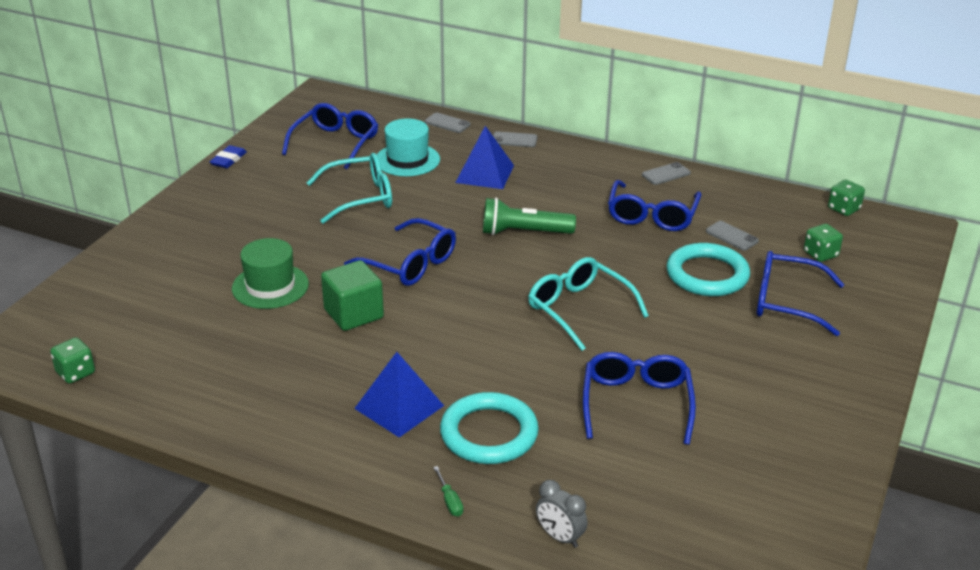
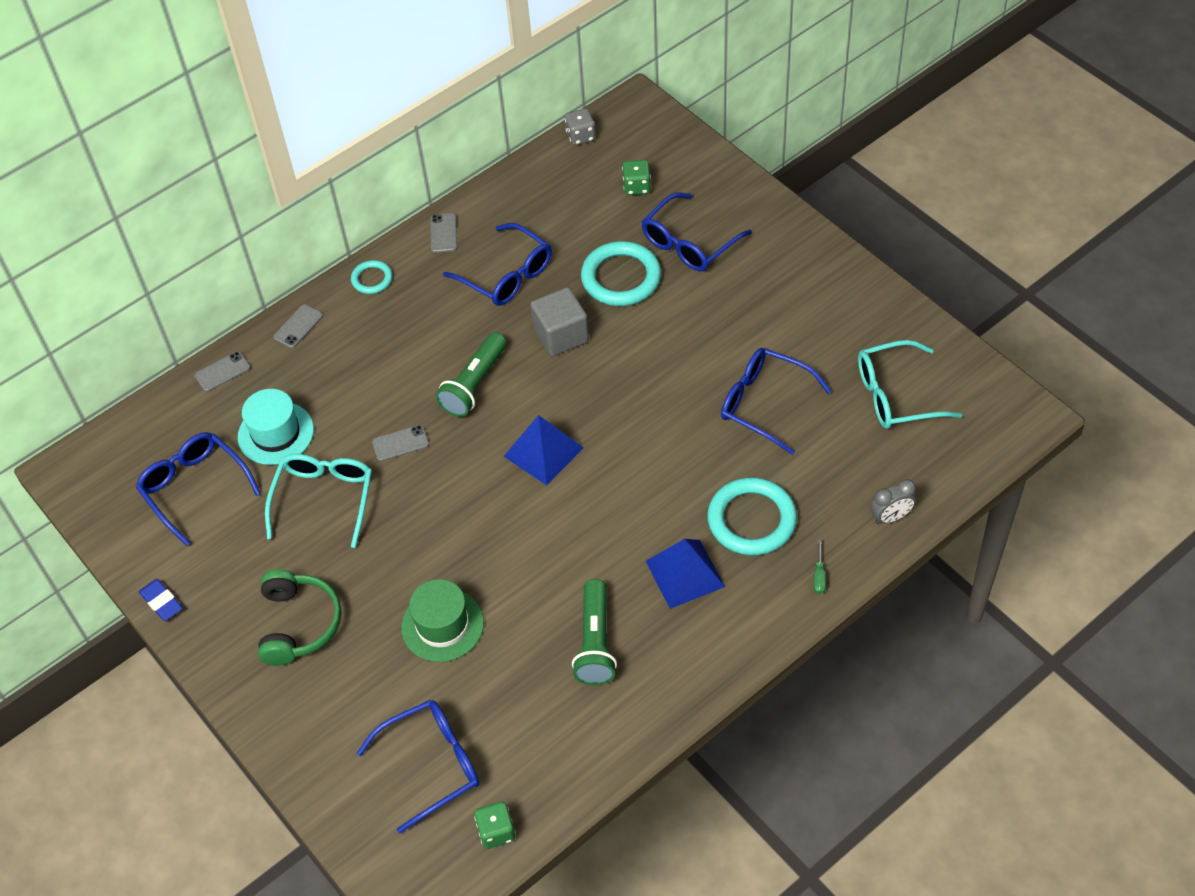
camera: 60 degrees left, 20 degrees up
green cube [321,260,384,331] -> none
blue glasses [344,218,456,286] -> blue glasses moved to [357,700,479,833]
green screwdriver [433,466,463,517] -> green screwdriver turned 90 degrees clockwise [814,540,826,594]
blue pyramid [455,126,514,189] -> blue pyramid moved to [504,415,583,485]
turquoise glasses [528,257,649,351] -> turquoise glasses moved to [858,340,962,429]
grey phone [706,221,759,251] -> grey phone moved to [372,425,429,461]
green dice [828,180,865,216] -> grey dice [565,108,596,145]
none -> green headphones [258,569,342,666]
none -> turquoise ring [351,260,392,294]
none -> grey cube [530,287,589,356]
none -> green flashlight [572,579,617,685]

